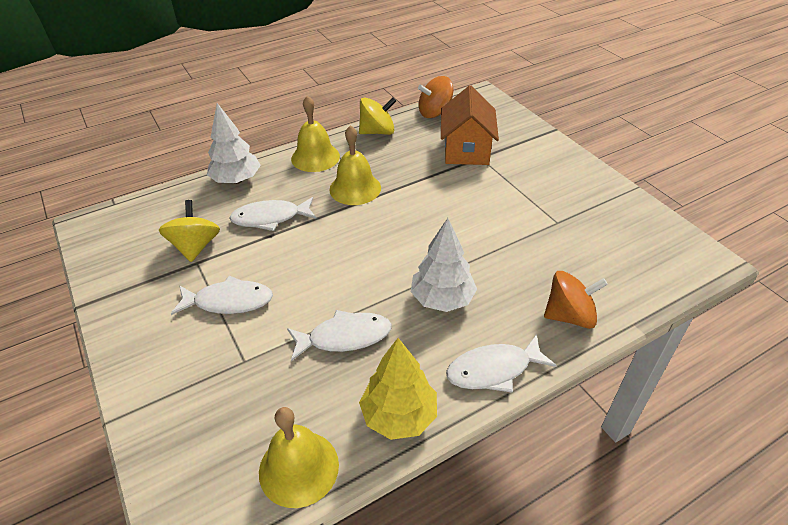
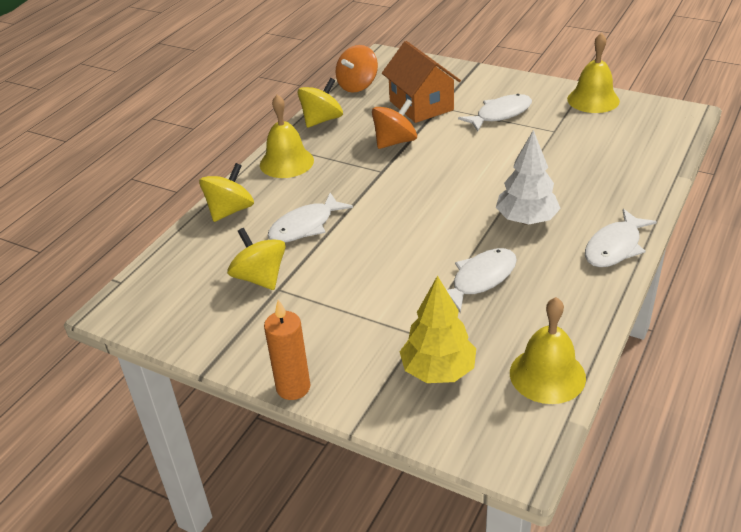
camera: 30 degrees left, 5 degrees down
white fish [171,276,273,315] -> white fish moved to [458,94,532,132]
white tree [207,103,261,184] -> yellow spinning top [199,163,254,222]
yellow bell [329,125,381,205] -> yellow bell moved to [567,33,620,113]
yellow tree [359,338,437,440] -> yellow tree moved to [400,275,476,383]
orange spinning top [544,271,608,329] -> orange spinning top moved to [372,99,417,149]
none -> orange candle [264,299,310,400]

